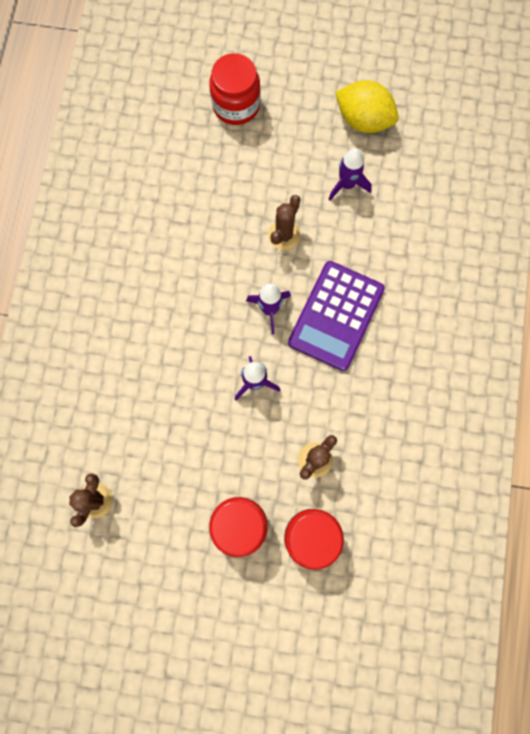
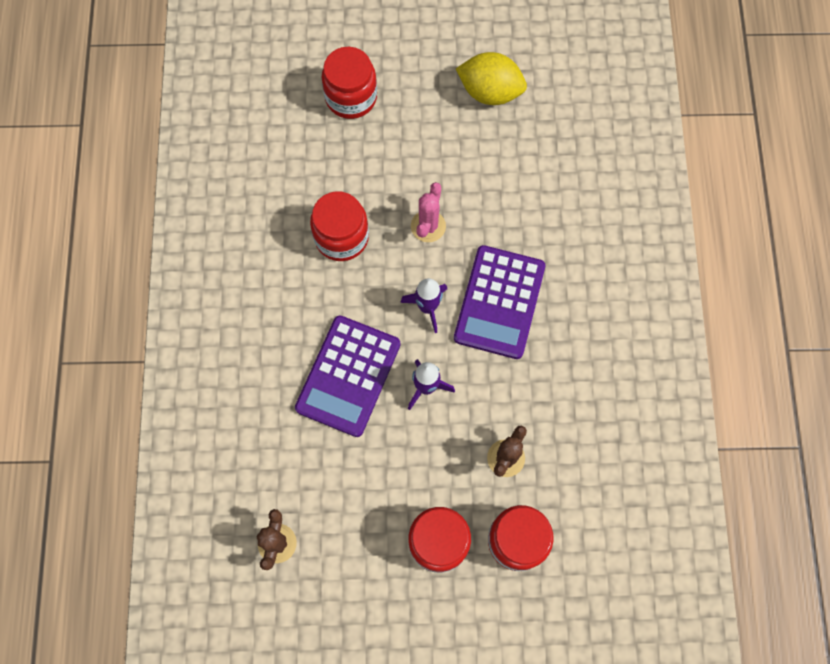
camera: 10 degrees left, 5 degrees down
brown cactus [268,195,301,250] -> pink cactus [411,182,446,242]
purple rocket [328,148,372,201] -> none
none -> purple calculator [295,316,400,437]
none -> red jar [310,191,369,261]

